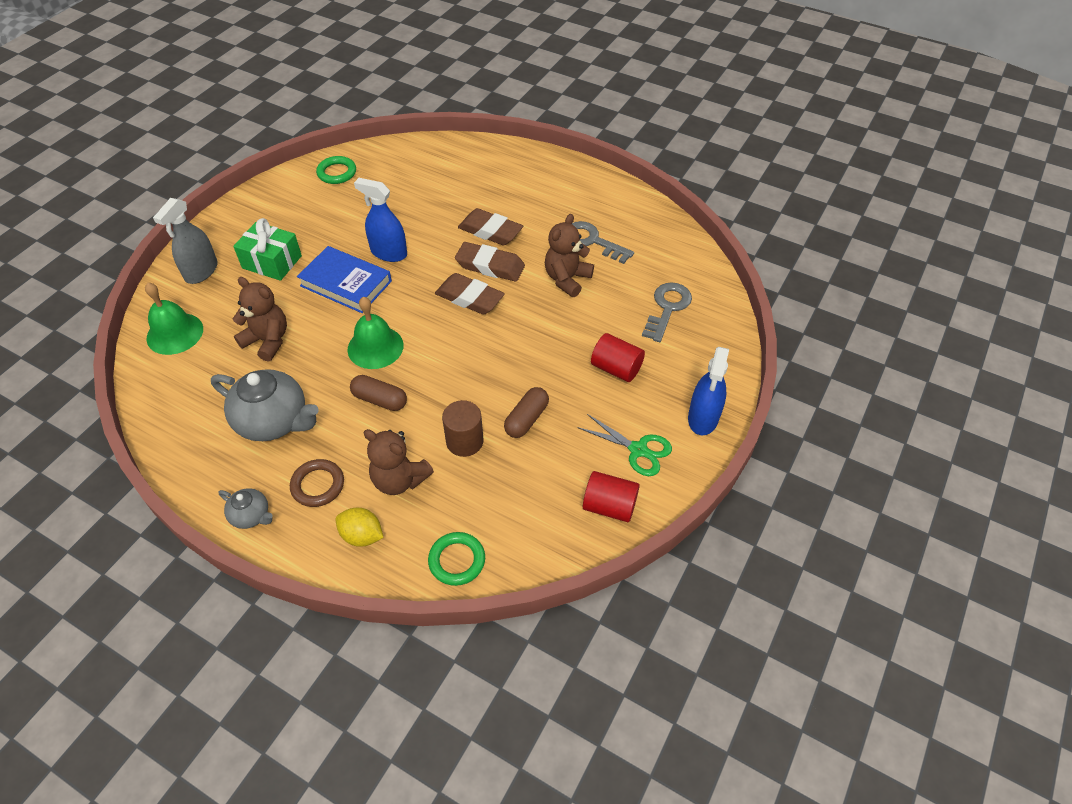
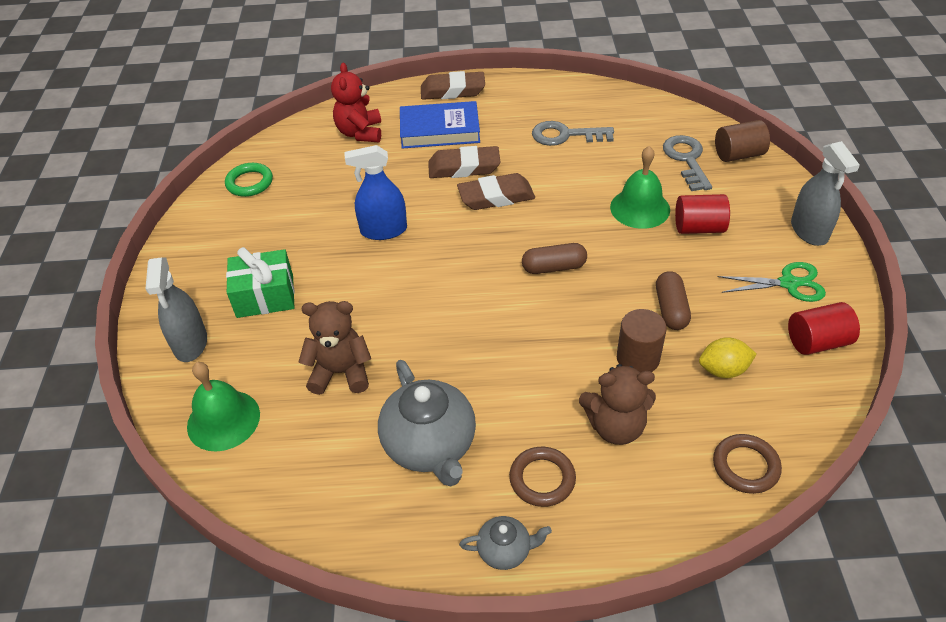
camera: 30 degrees left, 5 degrees down
grey teapot [211,369,319,441] -> grey teapot turned 75 degrees clockwise [378,360,476,487]
blue book [297,246,392,313] -> blue book moved to [400,101,480,148]
yellow lemon [335,508,384,547] -> yellow lemon moved to [699,337,756,378]
green bell [348,297,404,369] -> green bell moved to [610,146,670,229]
brown capsule [350,375,407,411] -> brown capsule moved to [522,243,587,274]
green ring [428,532,485,586] -> brown ring [713,434,782,494]
brown eraser [435,273,505,315] -> brown eraser moved to [421,71,485,100]
brown teddy bear [545,214,594,297] -> none
blue spray bottle [688,347,729,435] -> grey spray bottle [791,141,860,246]
none -> red teddy bear [331,63,381,142]
none -> brown cylinder [715,120,770,162]

